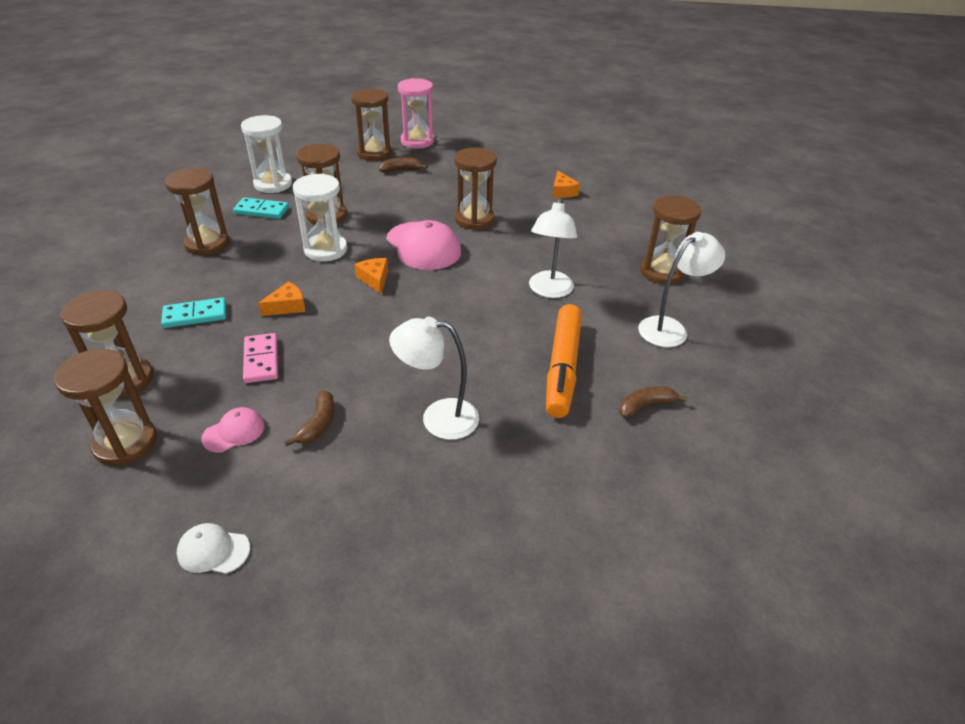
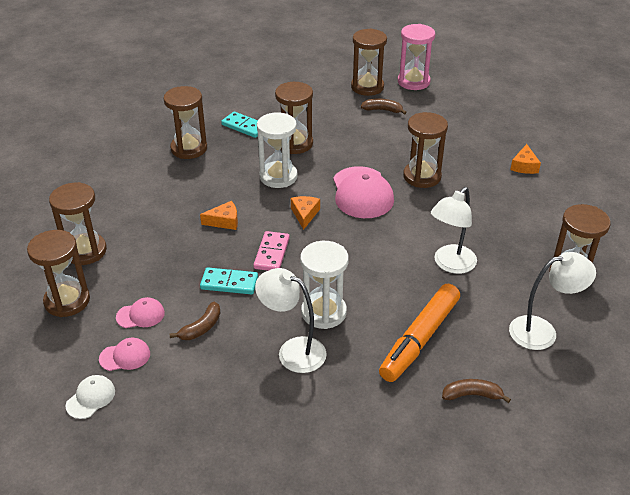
camera: 25 degrees right, 0 degrees up
turquoise domino [161,297,226,328] -> turquoise domino moved to [200,267,258,295]
white cap [177,523,250,574] -> white cap turned 90 degrees clockwise [65,375,115,419]
white hourglass [241,115,292,193] -> white hourglass moved to [300,241,349,329]
pink domino [243,333,278,383] -> pink domino moved to [253,231,290,271]
none -> pink cap [99,338,150,371]

